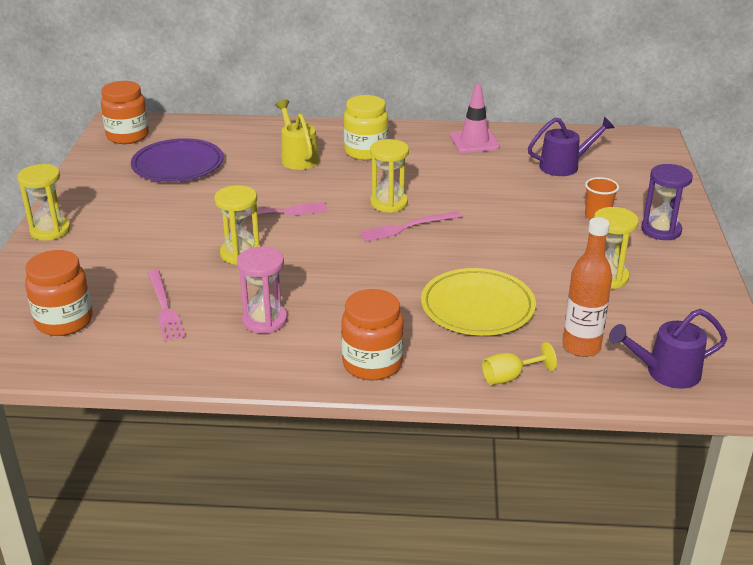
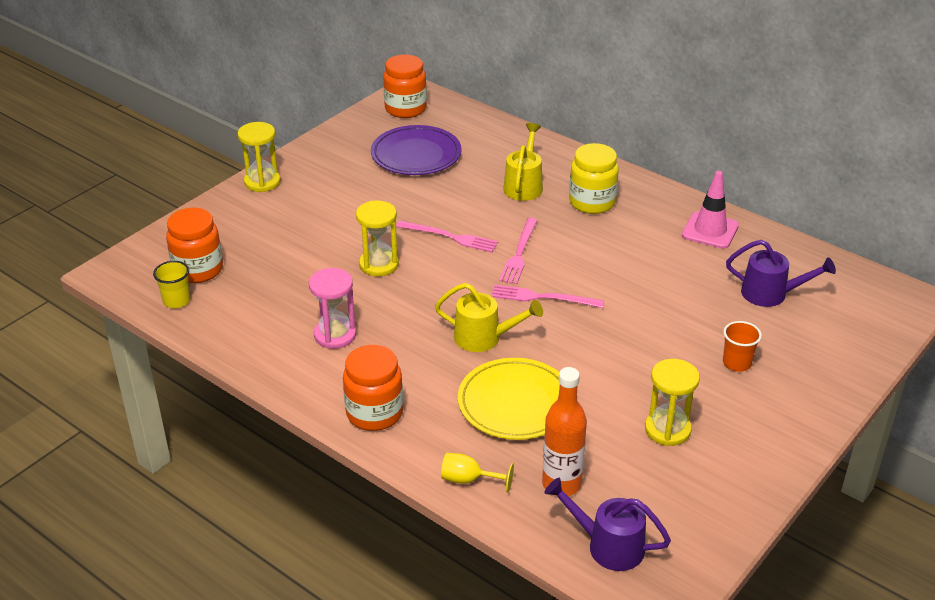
camera: 35 degrees right, 5 degrees up
pink fork [148,270,185,341] -> pink fork moved to [499,218,538,284]
yellow hourglass [370,139,409,213] -> none
purple hourglass [641,164,693,240] -> none
none -> yellow cup [153,261,190,308]
none -> yellow watering can [435,283,543,352]

